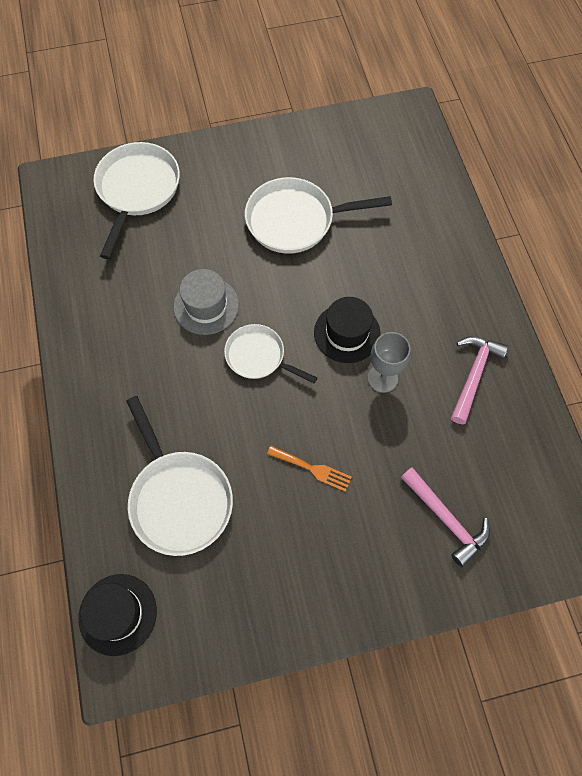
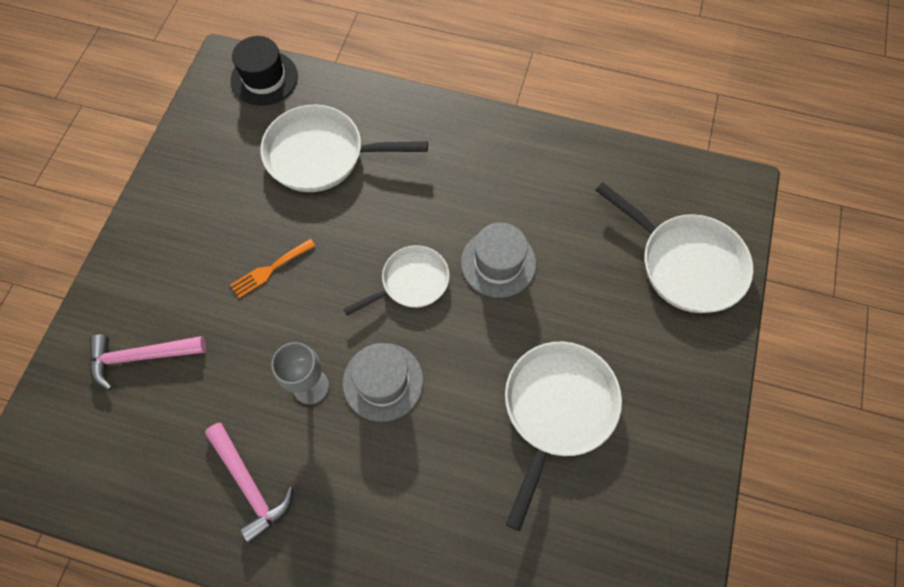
camera: 120 degrees right, 0 degrees up
black hat [314,297,380,363] -> grey hat [343,343,423,422]

